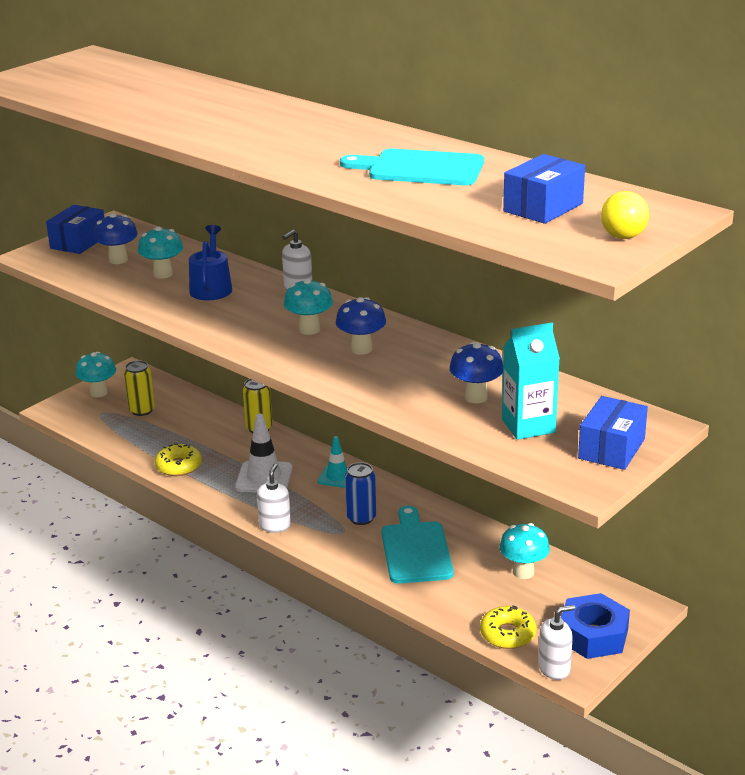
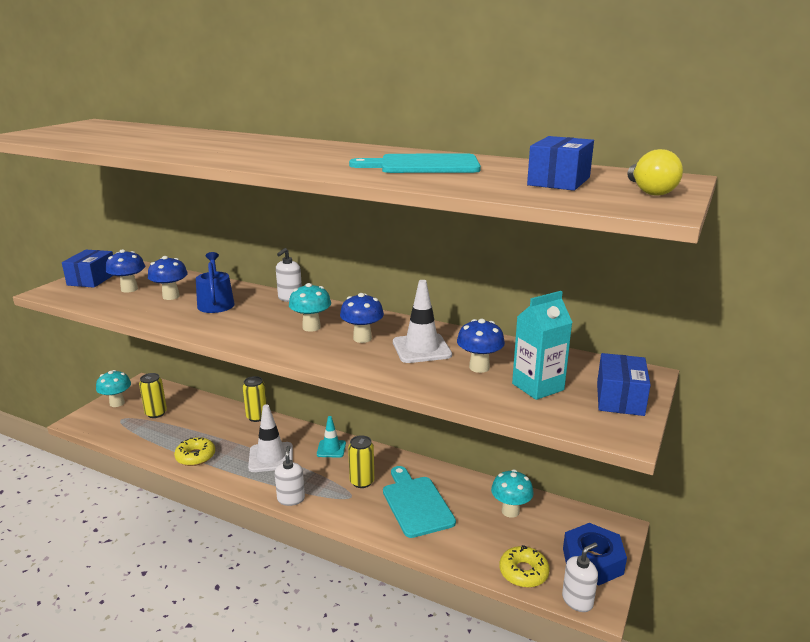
camera: 15 degrees left, 5 degrees down
turquoise mushroom [138,227,183,279] -> blue mushroom [148,256,188,300]
blue can [345,462,376,525] -> yellow can [348,435,374,488]
none -> white traffic cone [393,280,452,363]

